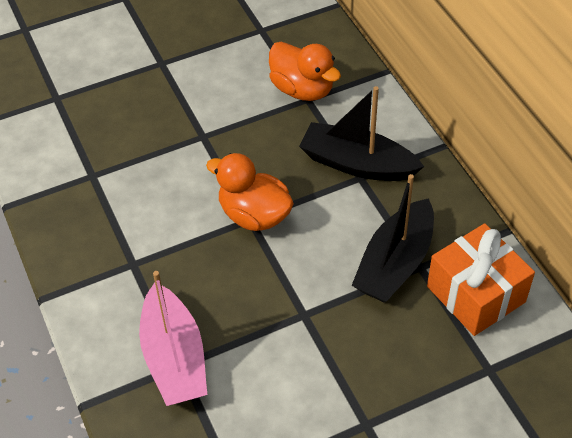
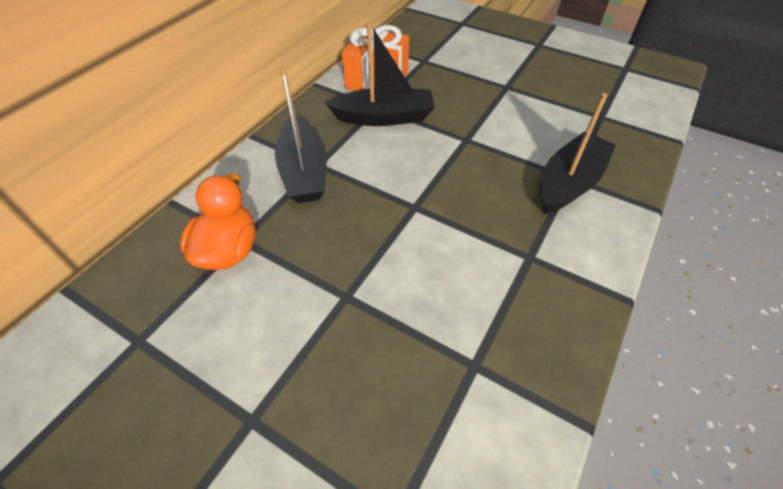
camera: 125 degrees left, 0 degrees up
pink boat [139,271,207,406] -> black boat [541,93,616,214]
orange duck [206,153,294,231] -> none

